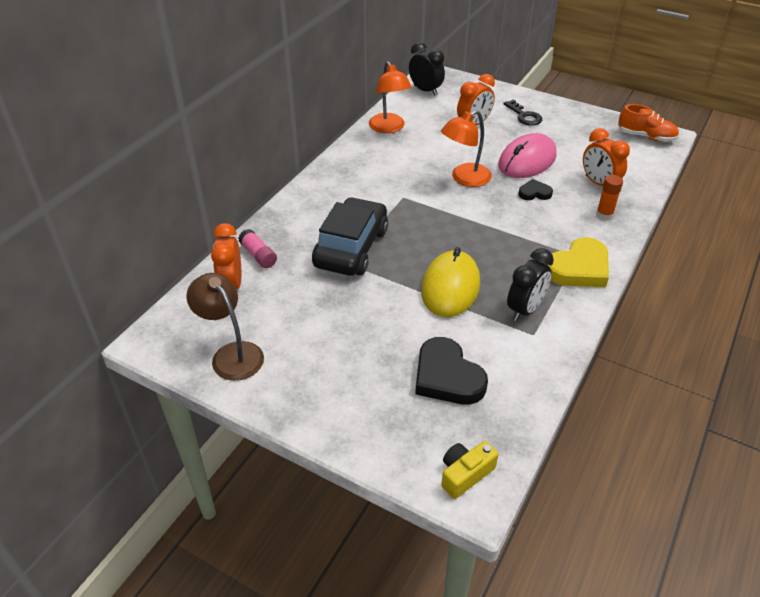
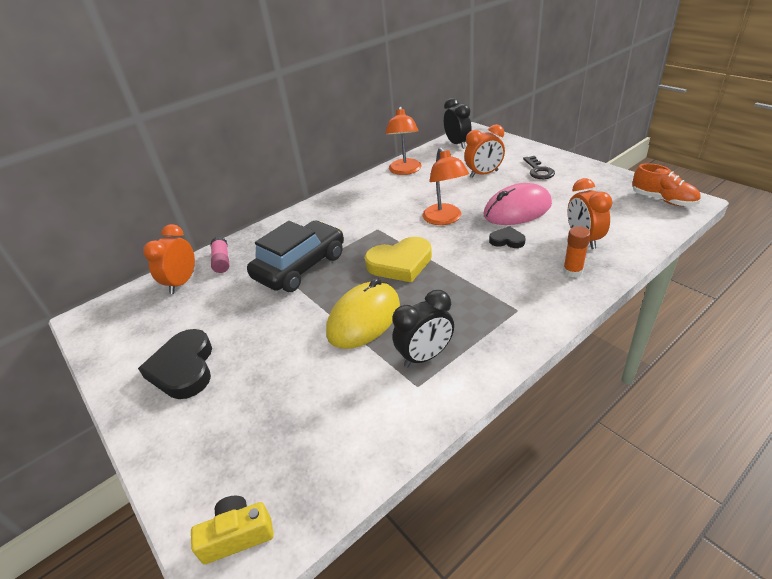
camera: 25 degrees right, 5 degrees down
brown lamp [187,273,264,381] -> none
black heart [415,337,488,405] -> black heart moved to [138,329,212,399]
orange lamp [441,110,492,187] -> orange lamp turned 90 degrees counterclockwise [423,147,469,225]
yellow heart [546,237,609,287] -> yellow heart moved to [365,237,432,283]

